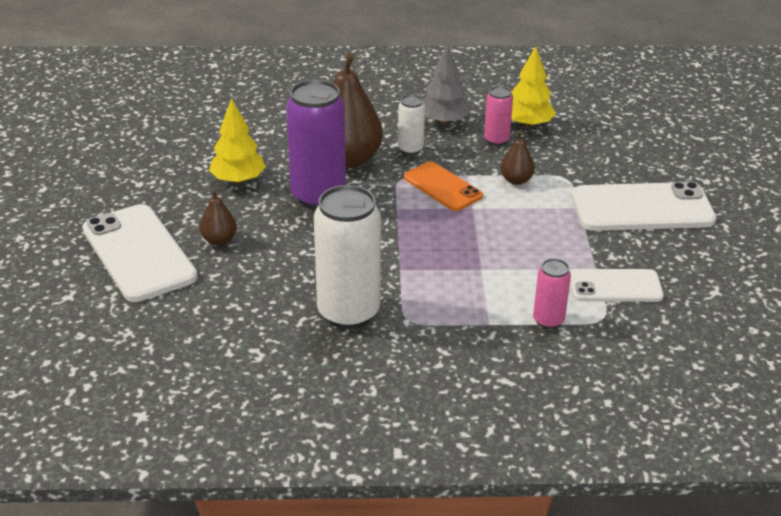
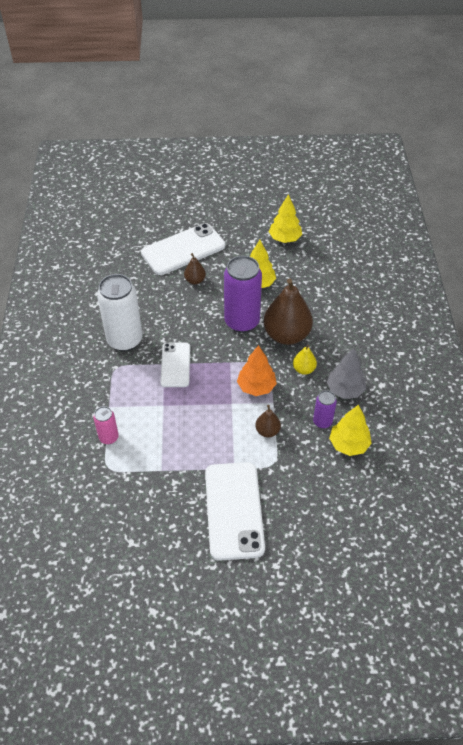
camera: 90 degrees right, 15 degrees up
white can [398,95,425,155] -> yellow pear [293,345,317,375]
orange phone [404,161,483,211] -> orange tree [237,345,277,396]
pink can [484,86,513,146] -> purple can [313,390,337,429]
white phone [570,269,664,302] -> white phone moved to [160,342,190,387]
none -> yellow tree [269,194,302,243]

